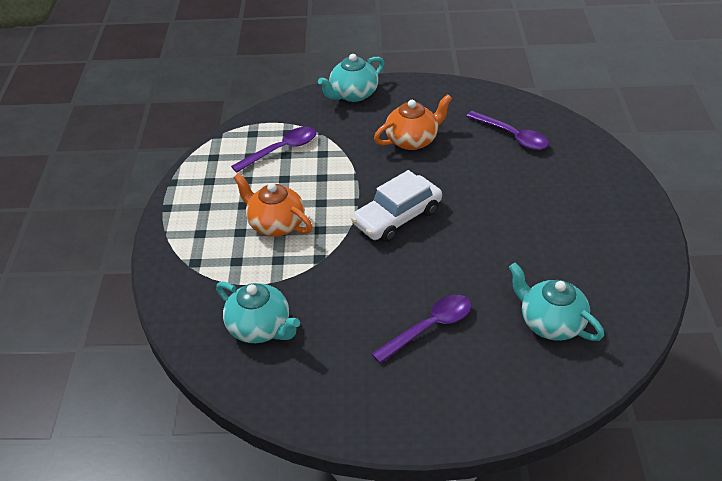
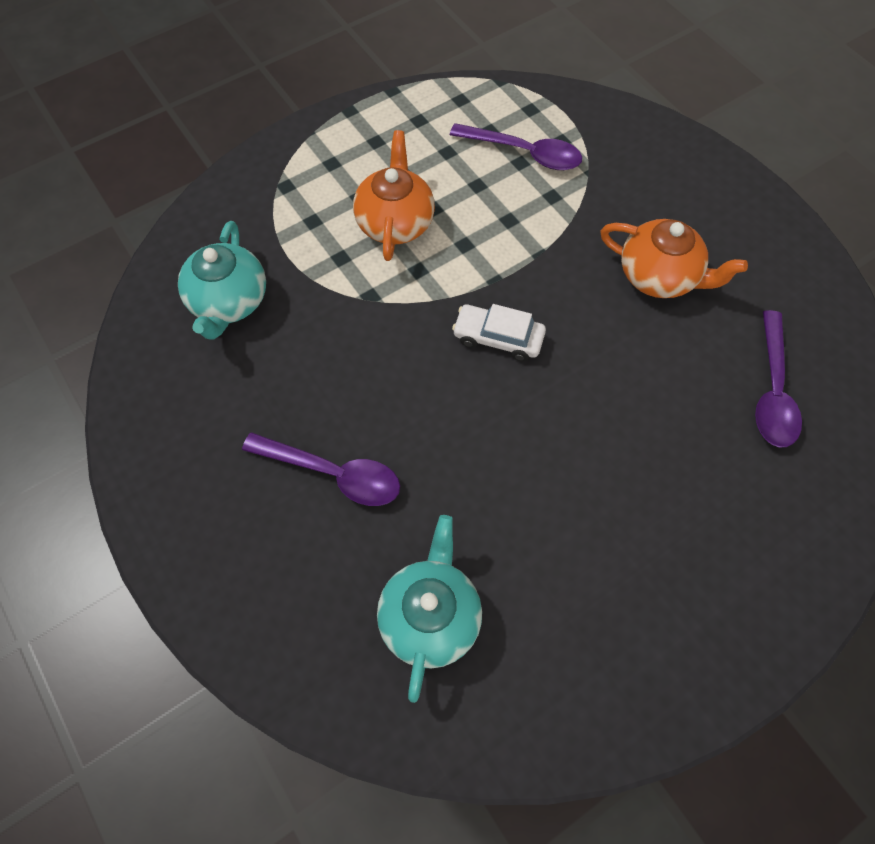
camera: 55 degrees right, 20 degrees up
turquoise teapot [318,54,384,102] -> none
white car [351,170,442,242] -> white car [452,304,546,361], size x0.64

